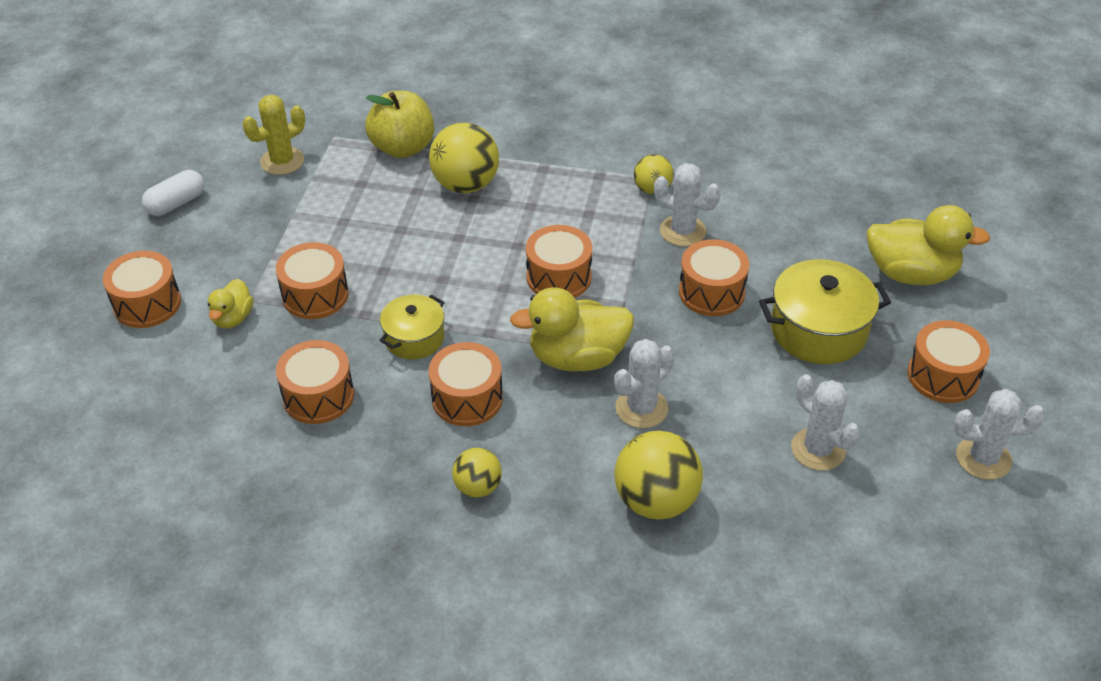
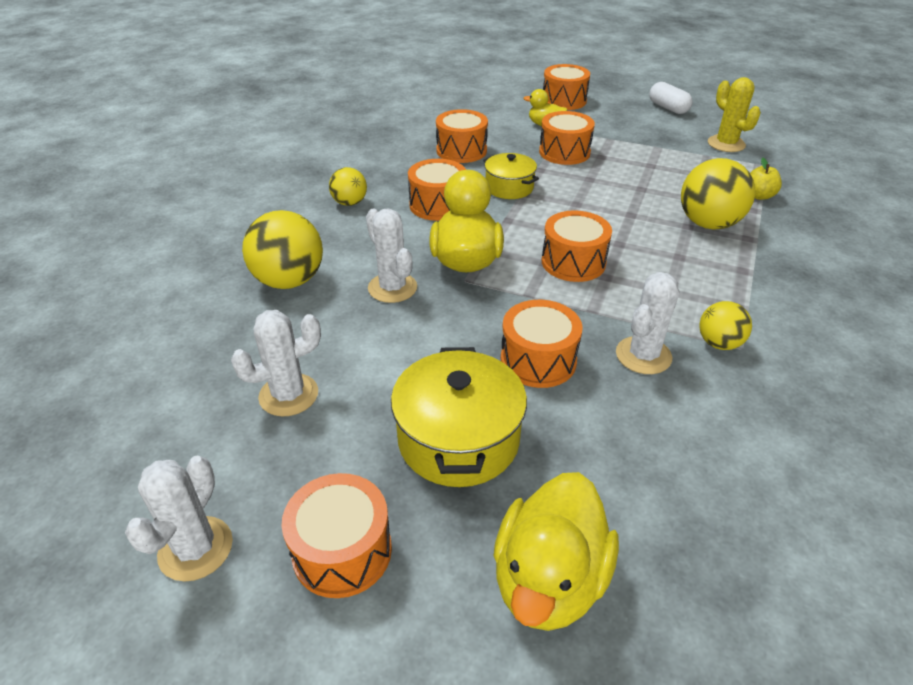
camera: 100 degrees right, 5 degrees down
yellow apple [365,91,434,158] -> yellow apple [750,158,782,200], size x0.53

